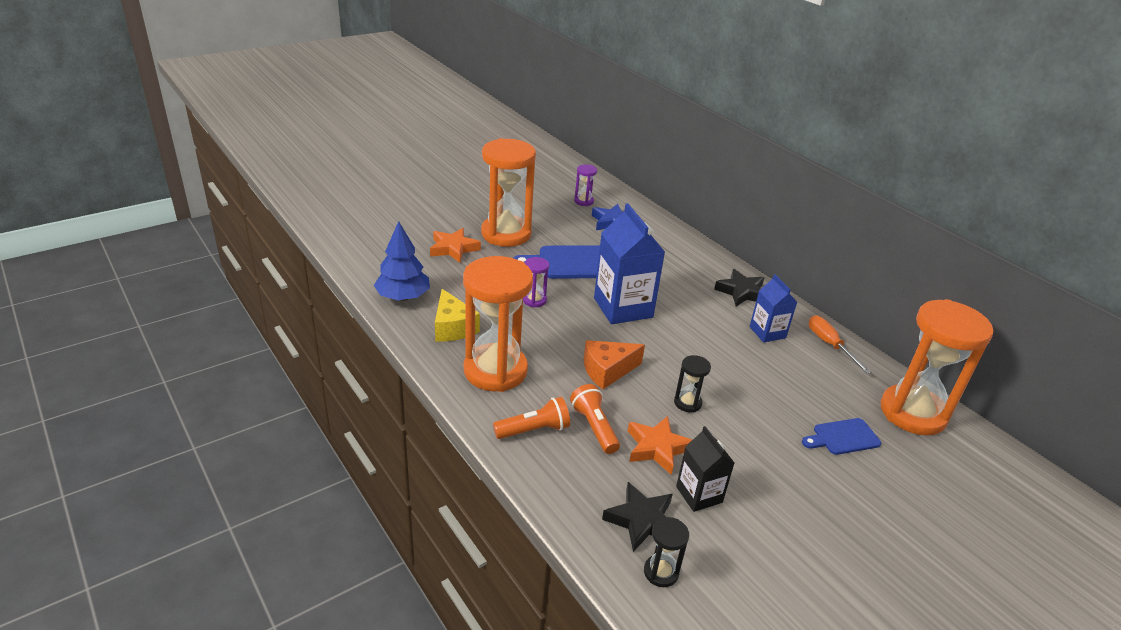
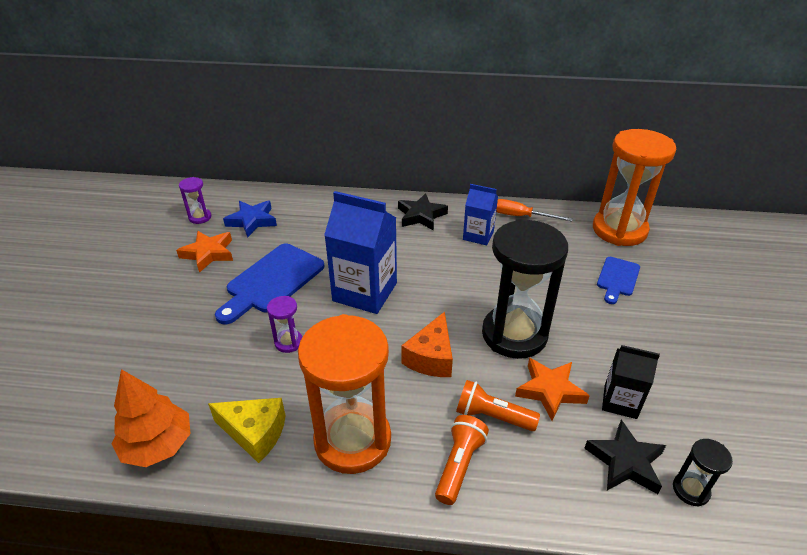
camera: 45 degrees left, 5 degrees up
blue tree [374,221,430,301] -> orange tree [112,369,191,467]
orange star [430,228,481,263] -> orange star moved to [176,231,233,273]
orange hourglass [481,138,536,247] -> none
black hourglass [674,355,711,413] -> black hourglass [482,219,568,359], size x2.34

